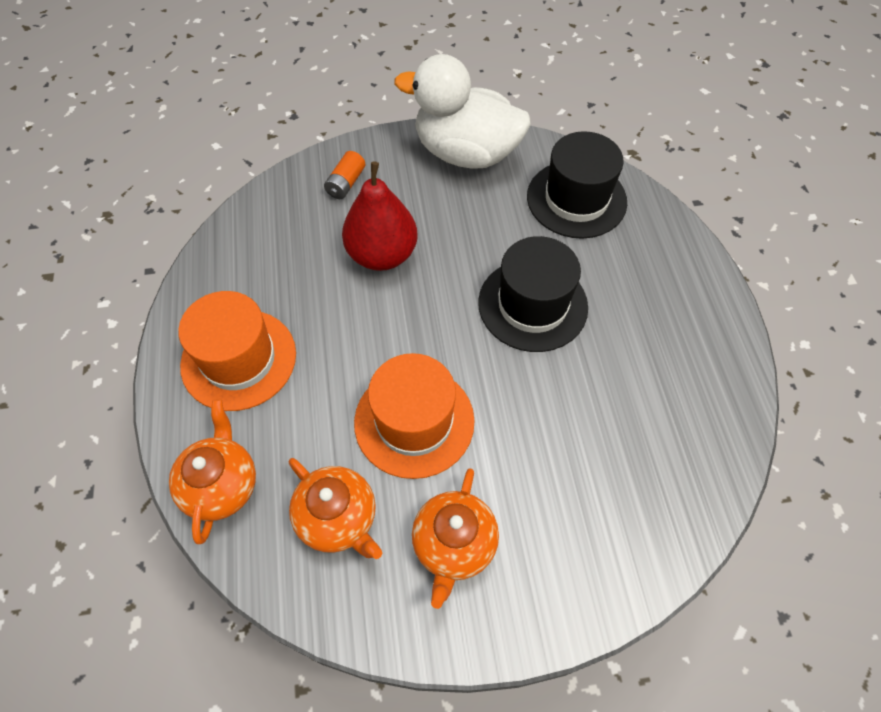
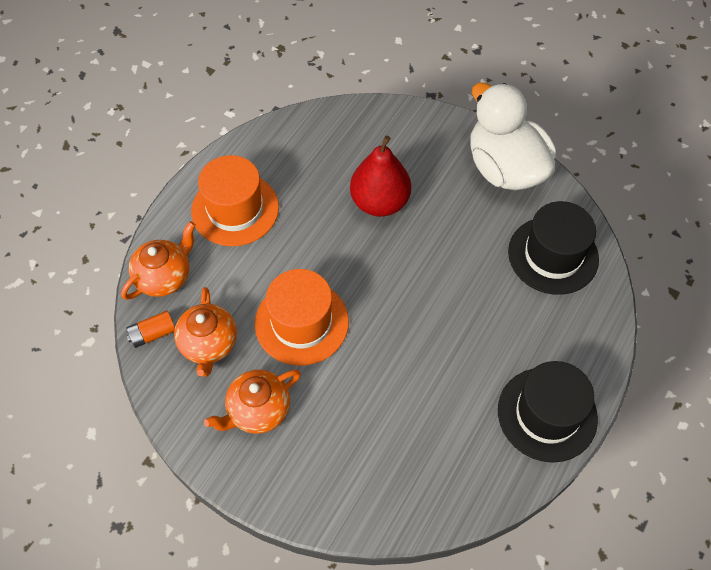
camera: 40 degrees right, 0 degrees up
orange battery [324,151,365,199] -> orange battery moved to [126,311,175,348]
black hat [478,236,588,352] -> black hat moved to [498,361,598,463]

